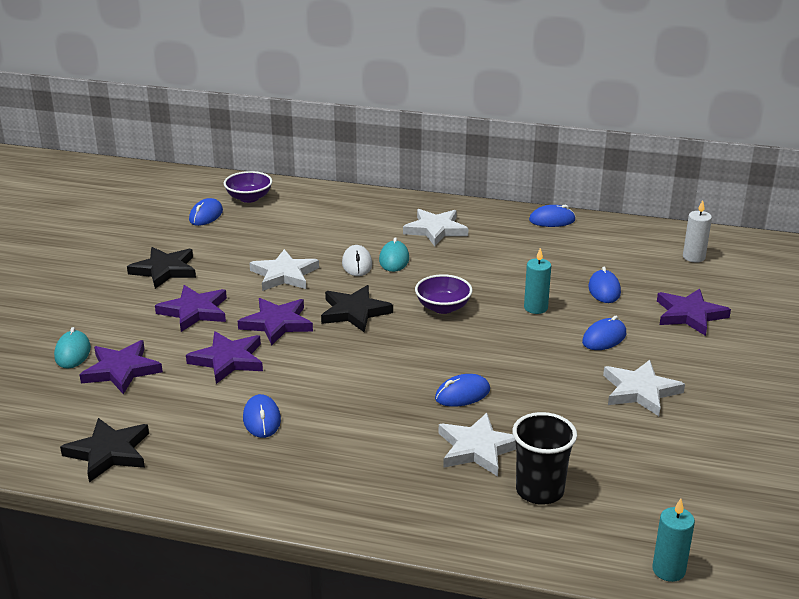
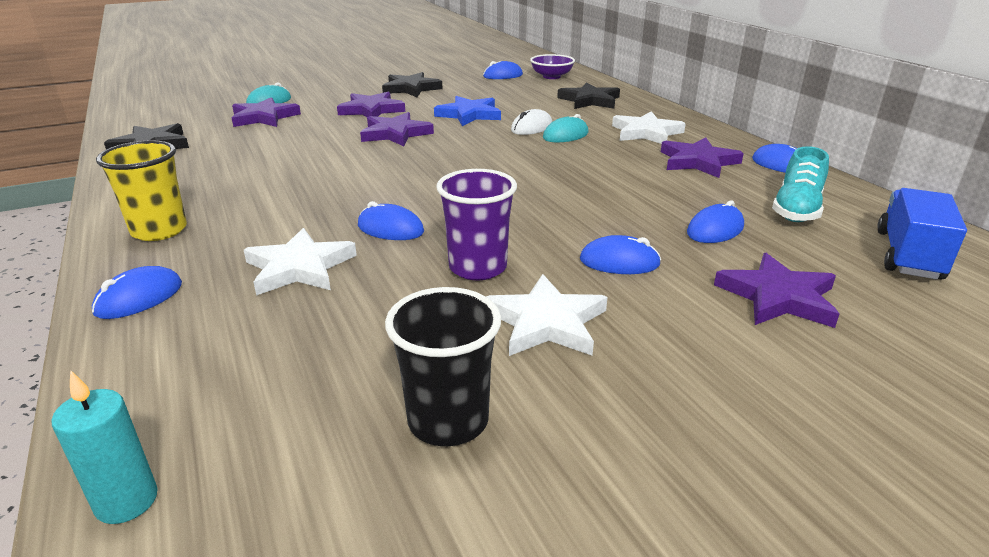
camera: 50 degrees right, 0 degrees up
purple star [186,331,263,384] -> purple star moved to [661,138,744,178]
blue mouse [243,394,281,438] -> blue mouse moved to [92,266,182,319]
white star [249,249,319,291] -> blue star [434,96,501,126]
black star [321,285,393,332] -> black star moved to [557,82,620,109]
purple bowl [415,274,472,314] -> none
black cup [512,412,577,505] -> black cup moved to [385,287,501,446]
turquoise candle [524,248,551,314] -> none
white candle [683,200,712,263] -> blue truck [877,188,967,280]
none -> yellow cup [96,140,187,241]
none -> purple cup [436,169,517,280]
none -> turquoise shoe [772,146,829,222]

